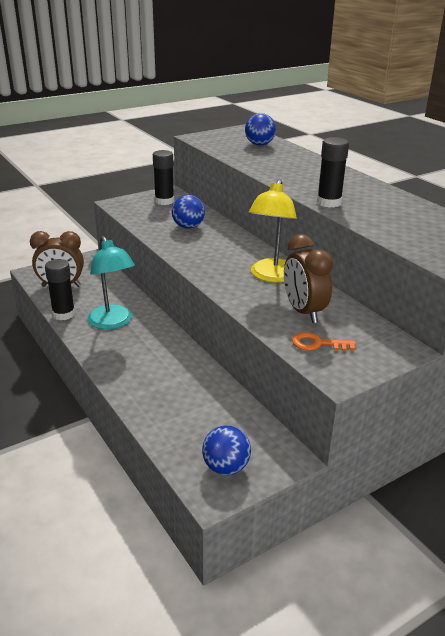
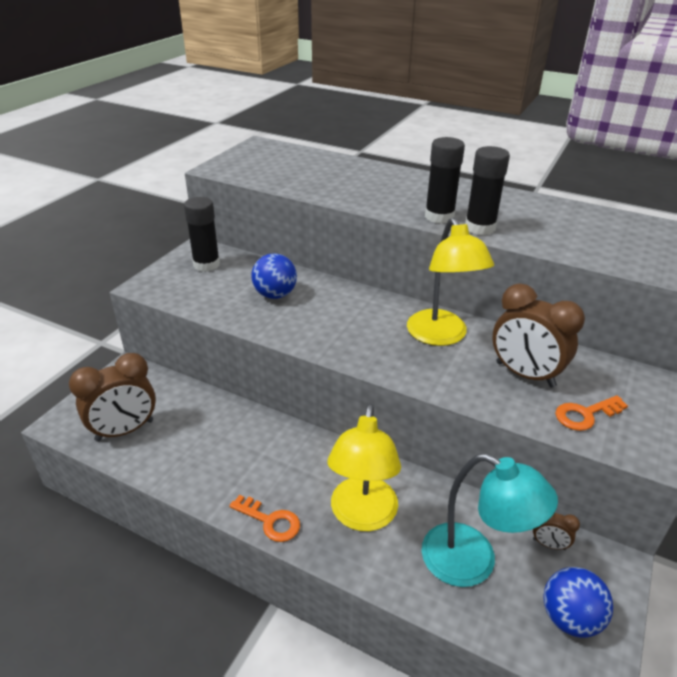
camera: 30 degrees left, 5 degrees up
black glue stick [45,259,75,320] -> black glue stick moved to [425,137,465,224]
turquoise lamp [87,236,135,330] -> turquoise lamp moved to [422,453,558,587]
blue ball [245,113,276,145] -> none
none -> orange key [229,495,300,542]
none -> yellow lamp [327,404,401,531]
none -> brown clock [533,513,580,550]

